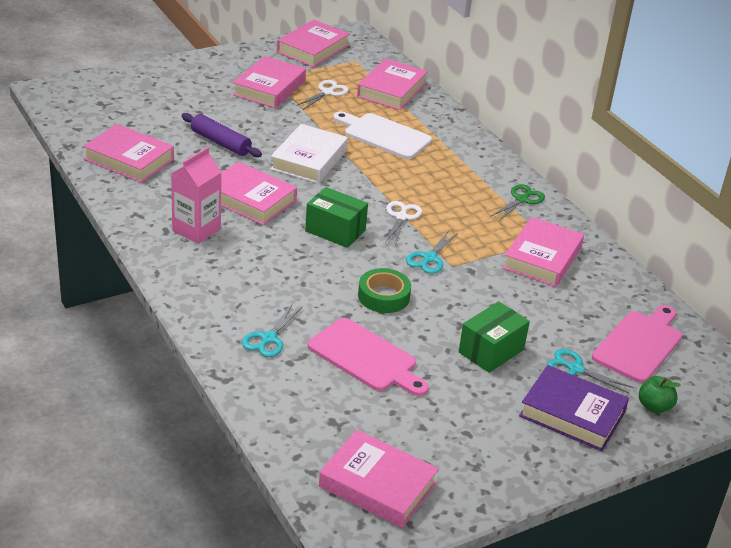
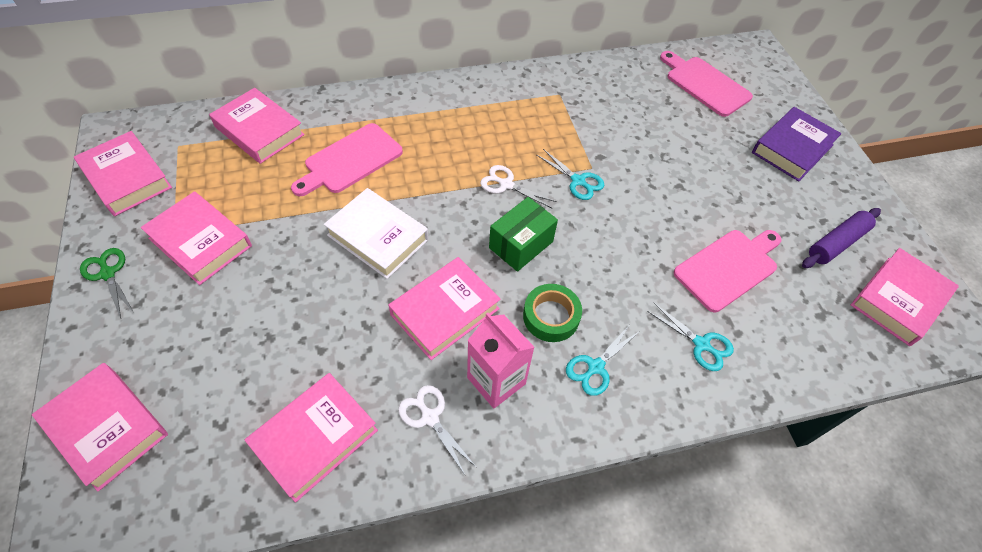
camera: 75 degrees left, 20 degrees up
purple rolling pin [181,113,262,157] -> purple rolling pin moved to [802,208,881,268]
white scissors [296,80,349,110] -> white scissors moved to [398,385,477,475]
white cutting board [333,111,432,159] -> pink cutting board [291,123,403,196]
green tape [358,268,411,313] -> green tape moved to [523,284,582,342]
green box [459,301,530,373] -> none
green scissors [490,184,545,222] -> green scissors moved to [80,248,134,319]
pink book [502,217,584,287] -> pink book moved to [32,363,168,492]
turquoise scissors [547,349,634,394] -> turquoise scissors moved to [566,324,640,396]
green apple [639,376,681,413] -> none

